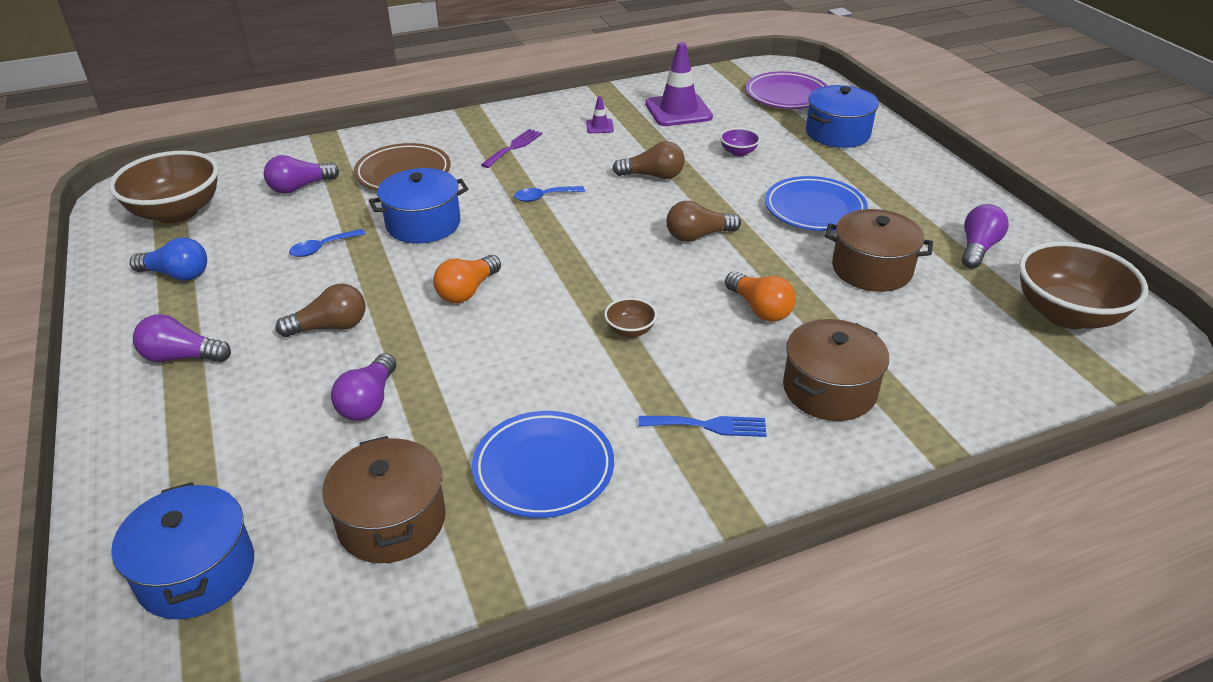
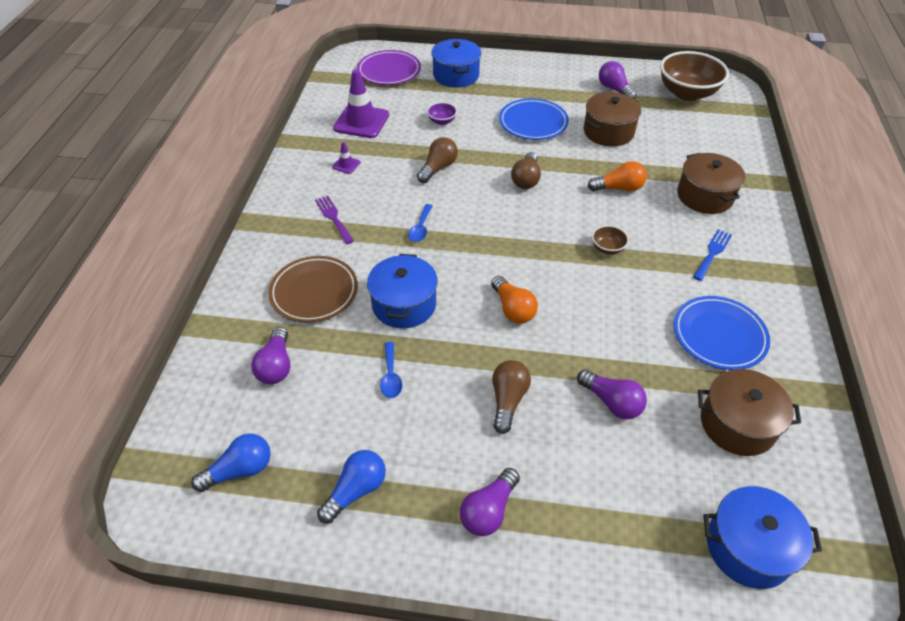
camera: 60 degrees left, 10 degrees up
brown bowl [109,151,219,223] -> blue light bulb [191,433,271,492]

